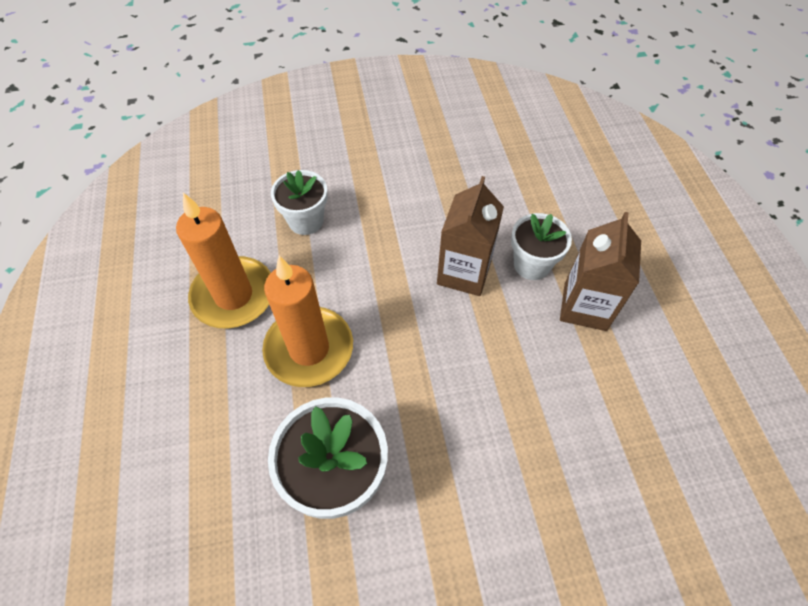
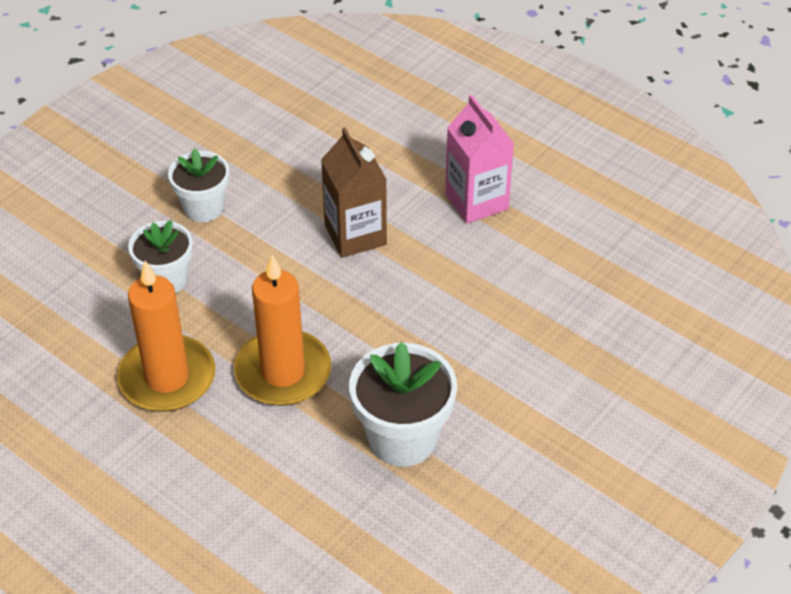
camera: 40 degrees left, 10 degrees down
white flower pot [511,213,572,280] -> white flower pot moved to [168,148,229,222]
brown carton [560,212,641,331] -> pink carton [445,95,514,224]

